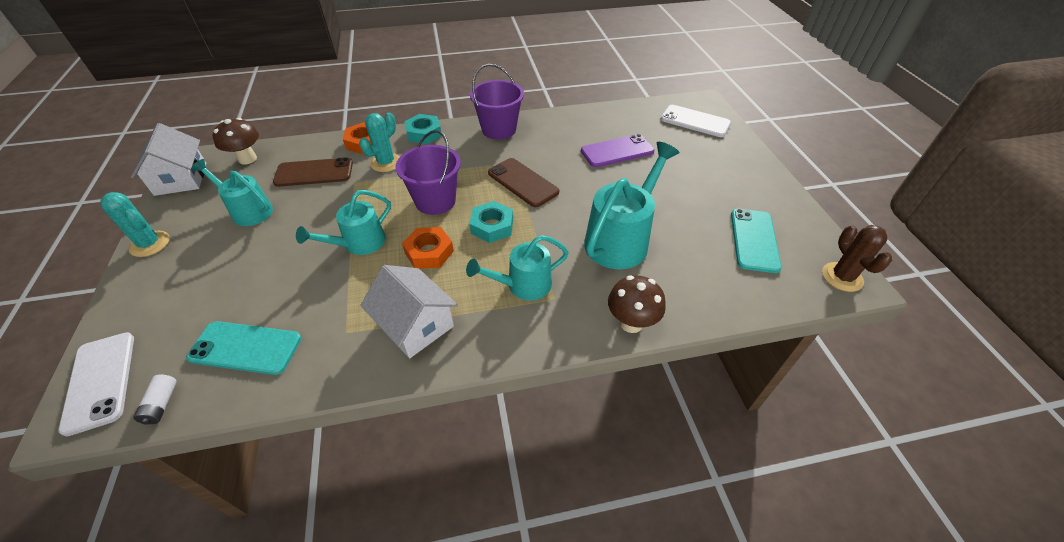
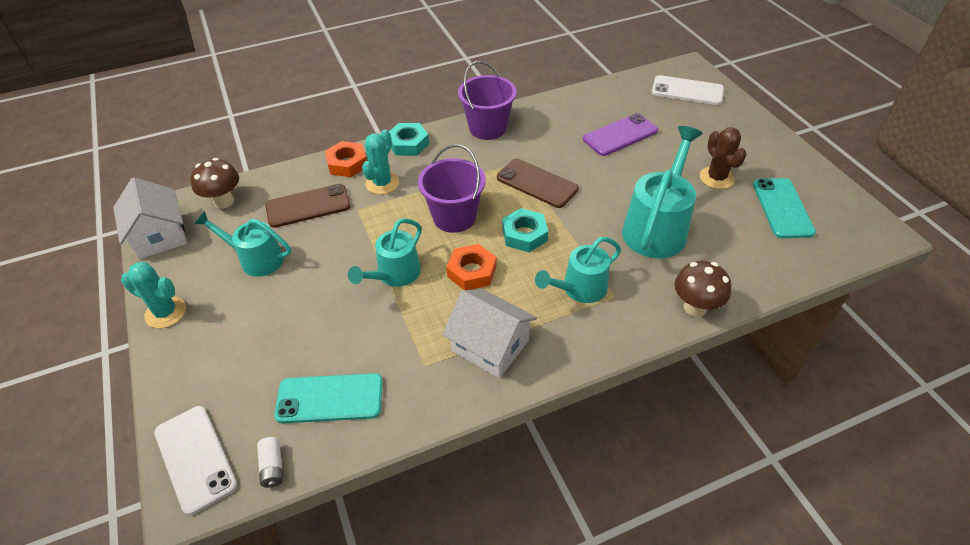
camera: 10 degrees left, 0 degrees up
brown cactus [822,225,892,292] -> brown cactus moved to [700,127,747,189]

